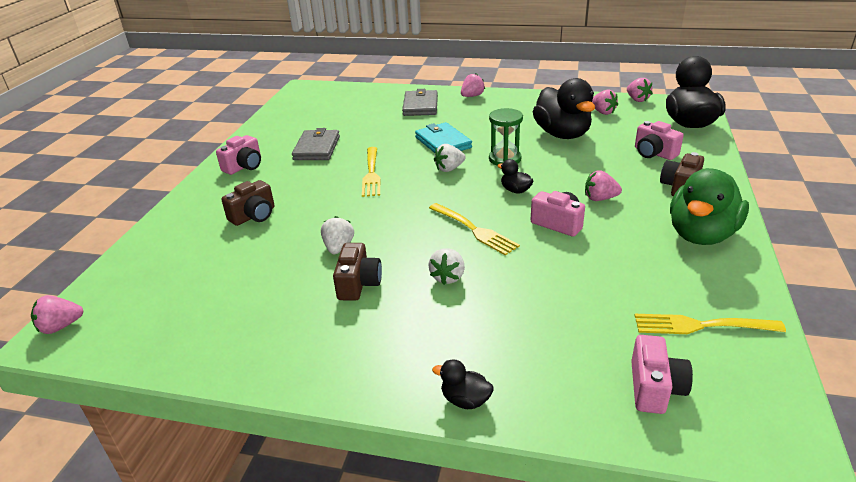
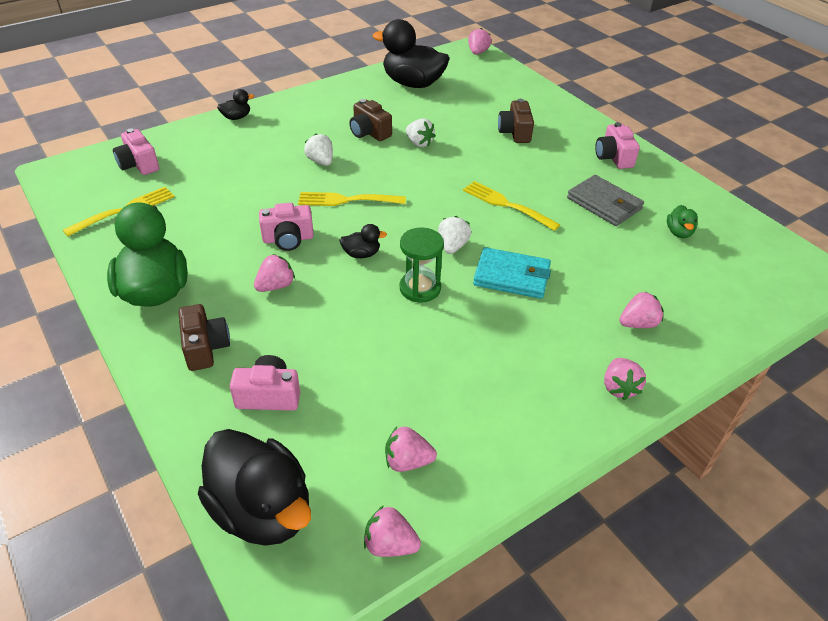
camera: 130 degrees right, 10 degrees up
grey wallet [402,89,438,116] -> pink strawberry [619,291,664,328]
black duck [533,78,595,139] -> black duck moved to [373,19,450,88]
none -> green duck [667,205,698,238]

